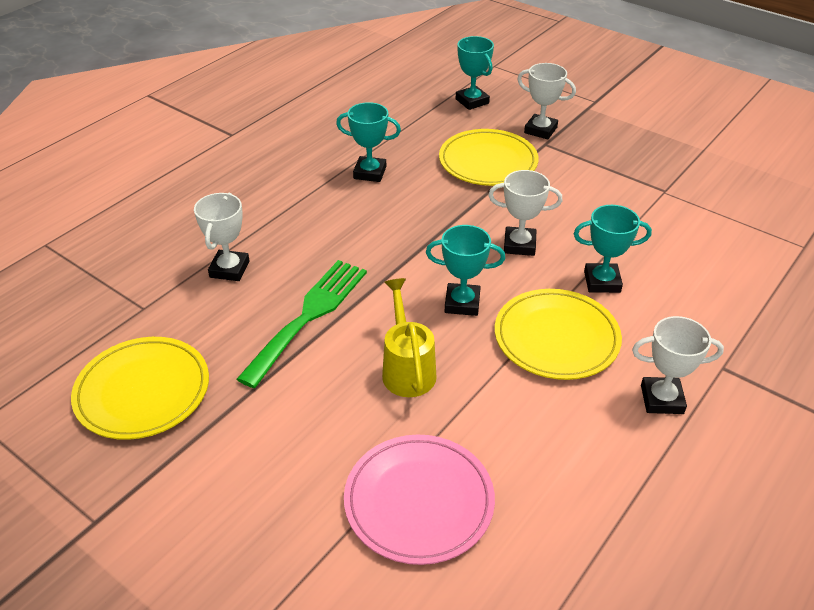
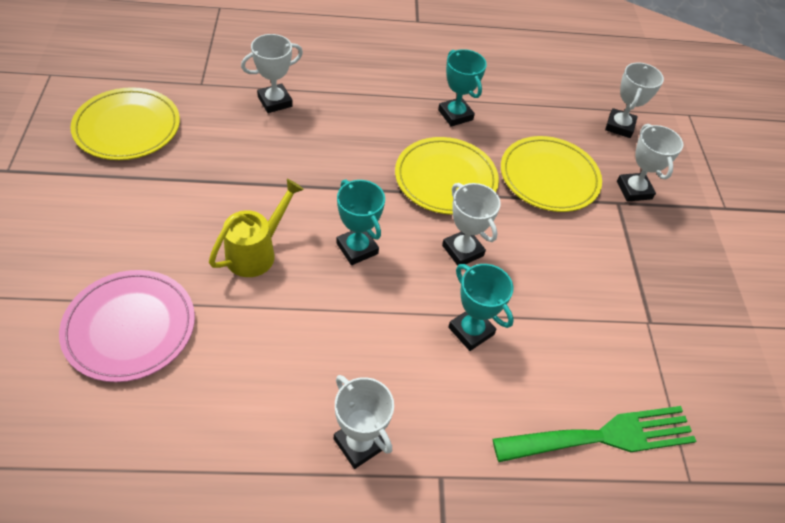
camera: 45 degrees right, 10 degrees up
green fork [237,260,367,388] -> green fork moved to [493,406,696,462]
turquoise trophy [456,36,494,110] -> white trophy [605,62,664,138]
yellow plate [495,289,622,380] -> yellow plate moved to [395,137,499,215]

